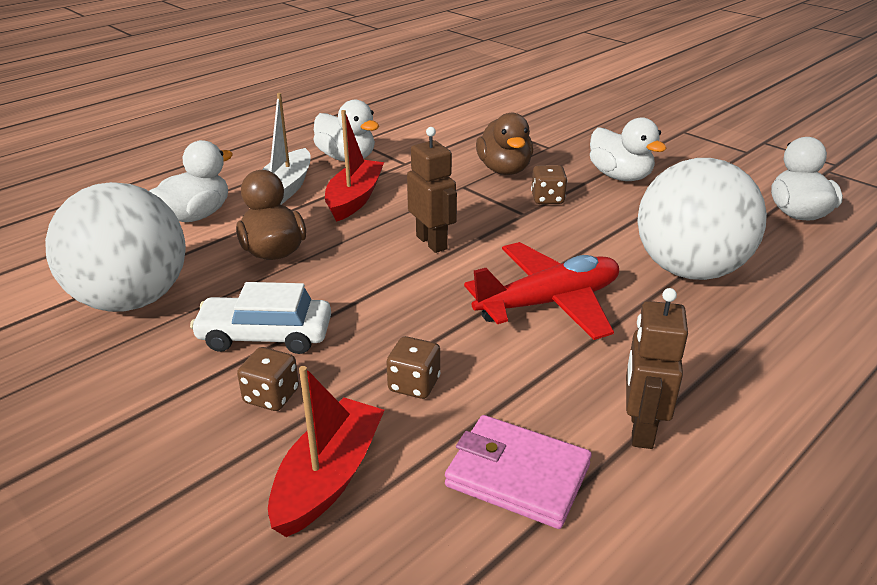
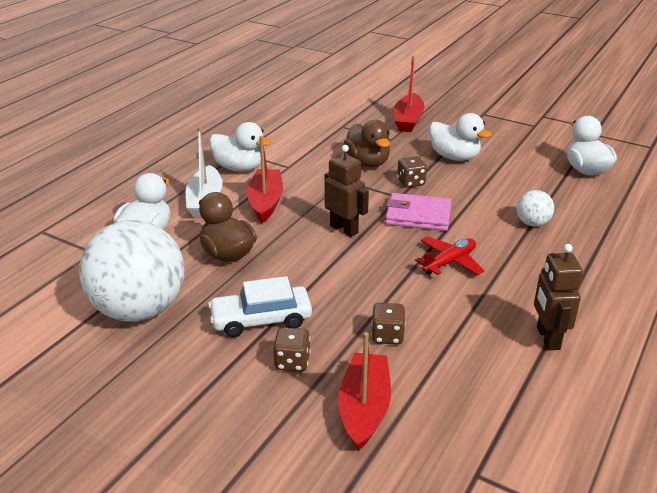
camera: 15 degrees left, 0 degrees up
pink wallet [445,415,592,529] -> pink wallet moved to [385,193,452,231]
red plane [464,242,619,340] -> red plane [415,236,484,275], size x0.61
white ball [638,158,767,280] -> white ball [517,190,554,227], size x0.43
none -> red boat [394,56,425,132]

